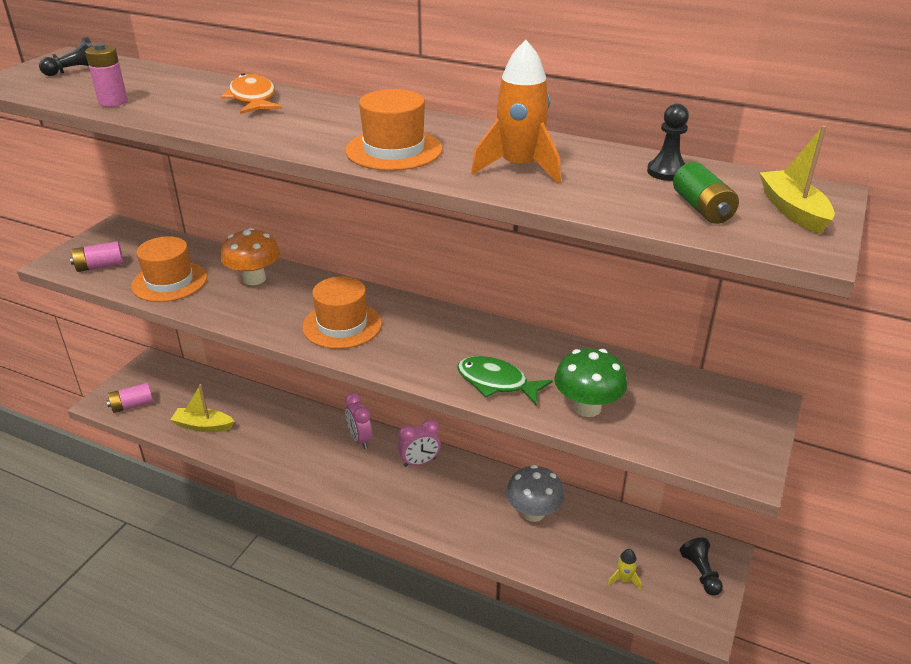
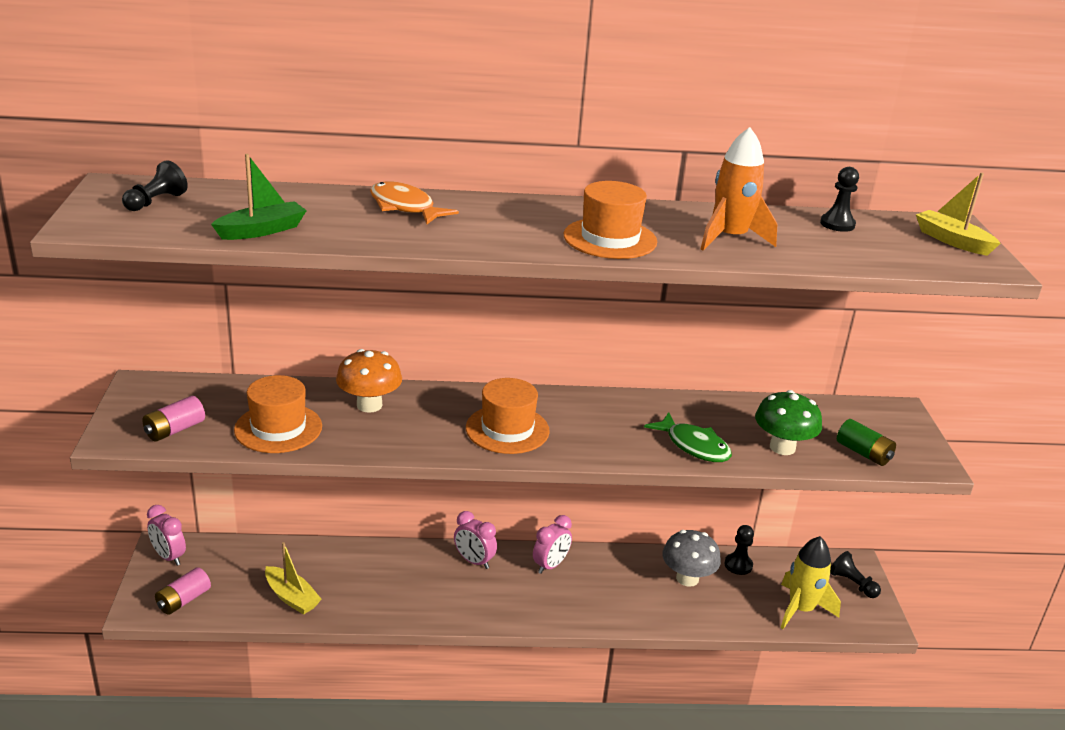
camera: 30 degrees left, 5 degrees down
pink battery [85,43,128,107] -> green boat [211,154,307,240]
yellow boat [170,384,234,432] -> yellow boat turned 120 degrees counterclockwise [265,542,322,615]
green fish [457,356,553,405] -> green fish turned 135 degrees counterclockwise [644,412,732,462]
yellow rocket [608,549,641,590] -> yellow rocket [780,536,841,629], size x2.11
green battery [673,162,739,224] -> green battery moved to [837,419,896,466]
none -> pink clock [147,505,186,566]
none -> black pawn [725,525,754,575]

